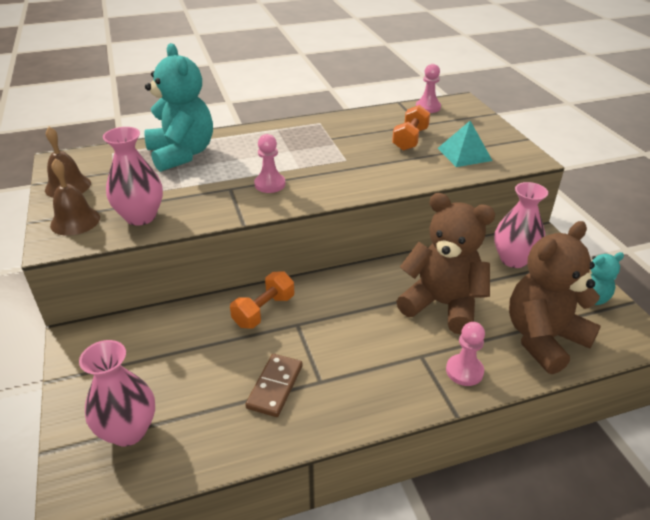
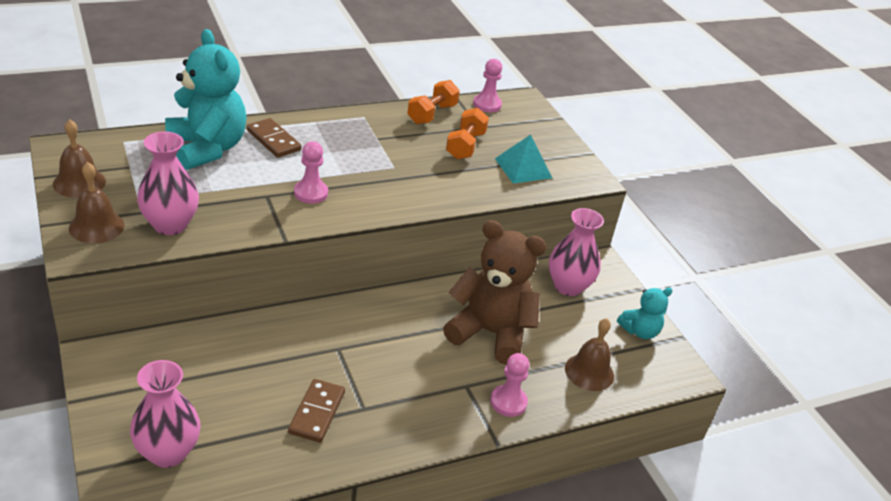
camera: 10 degrees left, 0 degrees up
orange dumbbell [230,271,294,329] -> orange dumbbell moved to [407,80,460,124]
brown teddy bear [509,221,601,374] -> brown bell [565,318,614,391]
none -> brown domino [247,118,301,158]

